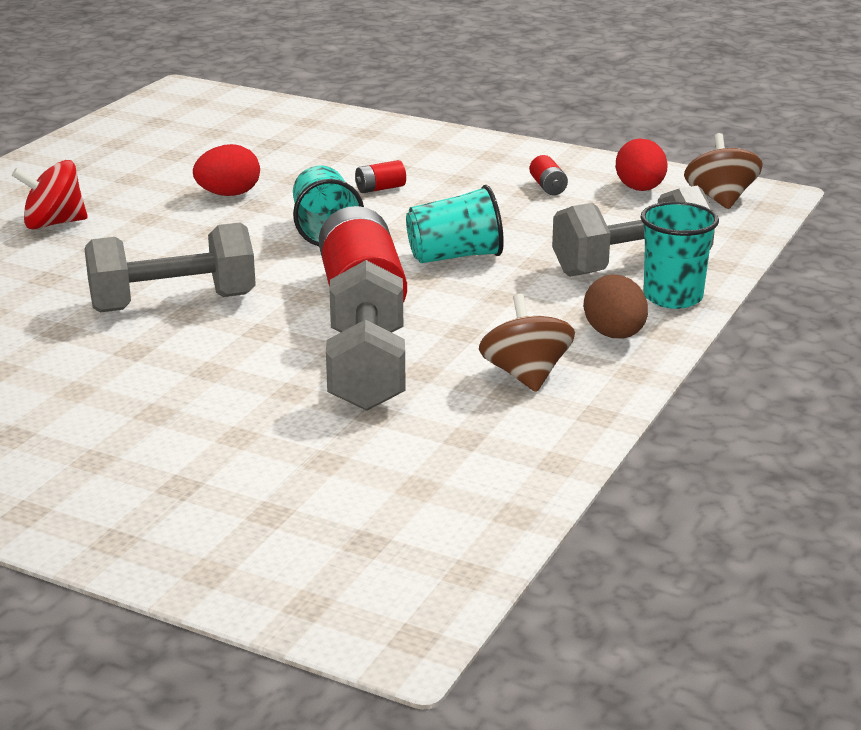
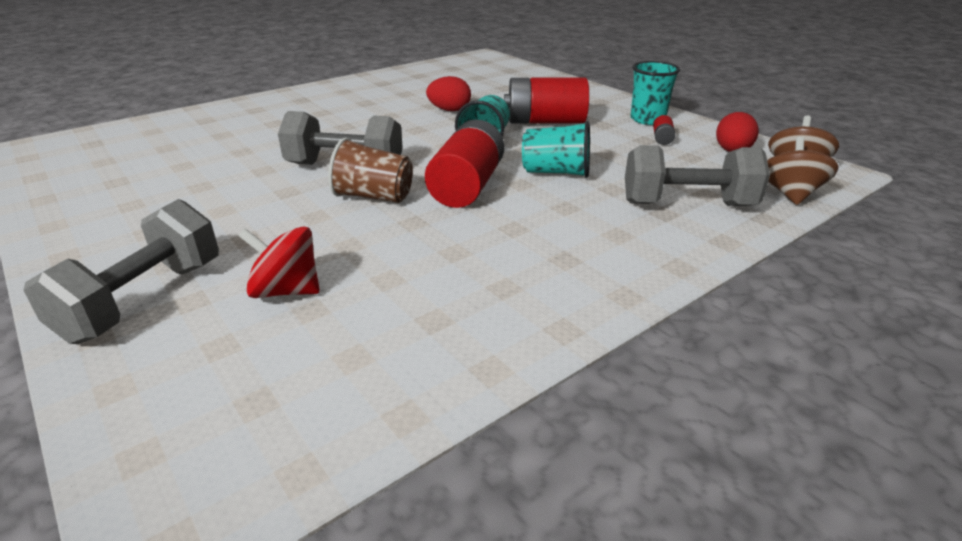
camera: 25 degrees right, 5 degrees up
red spinning top [12,160,88,230] -> red spinning top moved to [238,226,320,298]
grey dumbbell [326,260,406,411] -> grey dumbbell moved to [23,199,219,344]
red battery [355,160,406,193] -> red battery [504,78,589,124], size x2.41
brown spinning top [479,294,575,392] -> brown spinning top moved to [767,137,838,205]
brown egg [584,274,648,338] -> none
turquoise cup [641,202,719,309] -> turquoise cup moved to [631,61,680,125]
none -> brown cup [328,138,413,203]

